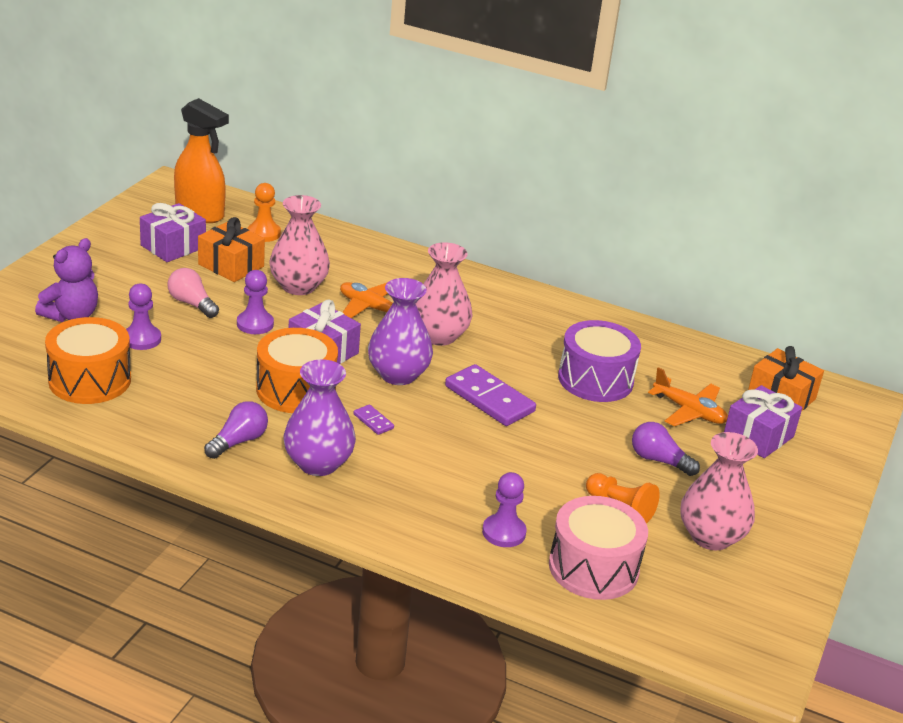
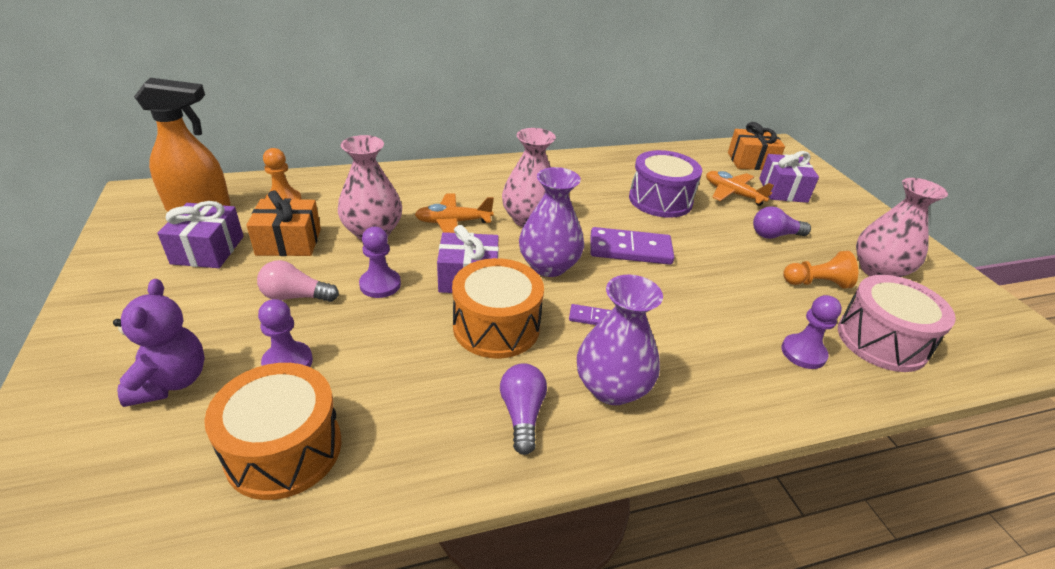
camera: 40 degrees left, 5 degrees up
orange plane [648,367,728,426] -> orange plane turned 135 degrees counterclockwise [706,171,774,206]

